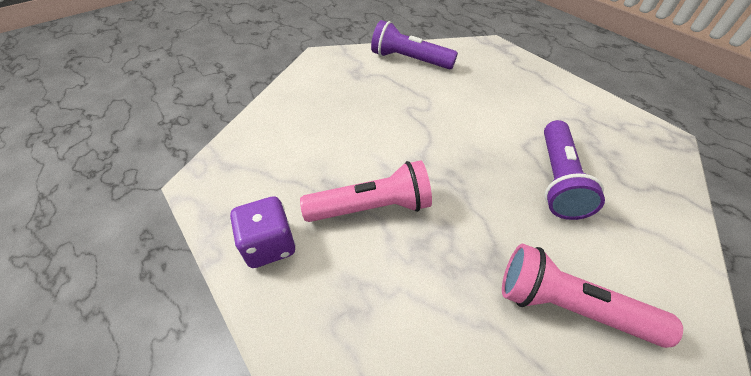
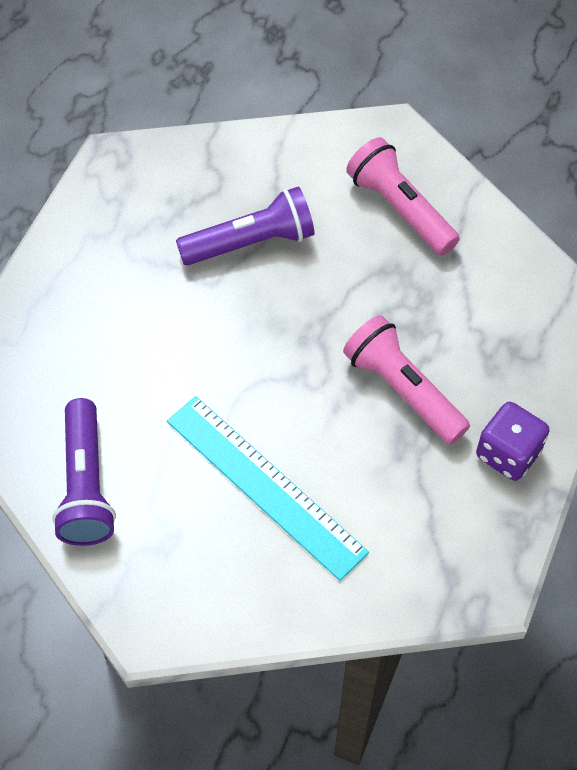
camera: 120 degrees left, 10 degrees up
pink flashlight [502,244,683,348] -> pink flashlight turned 150 degrees clockwise [346,137,460,256]
none -> turquoise ruler [167,396,369,581]

